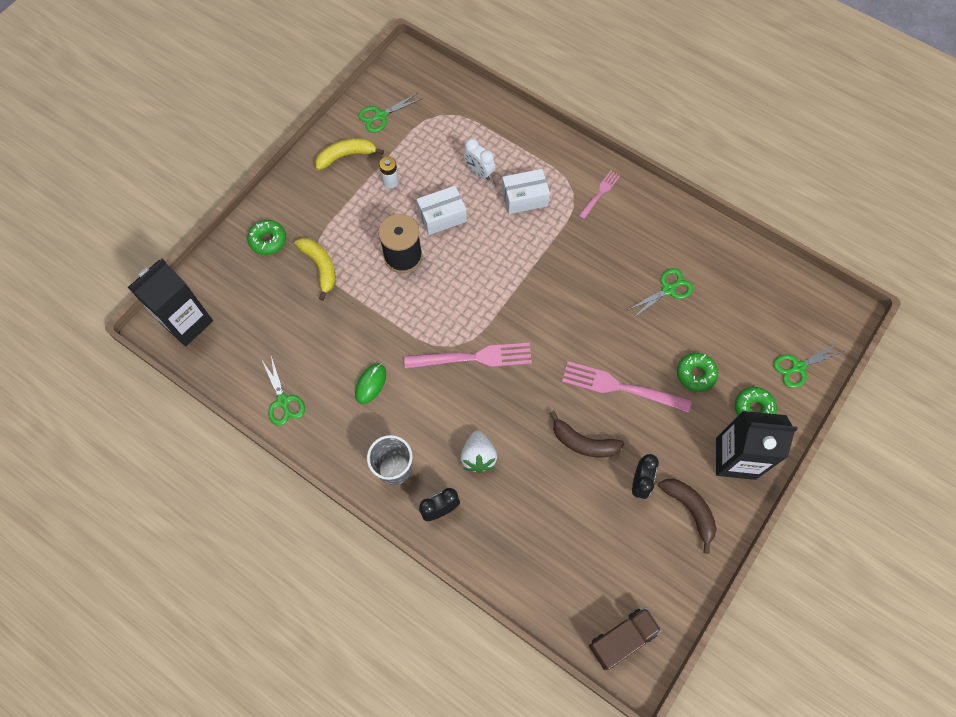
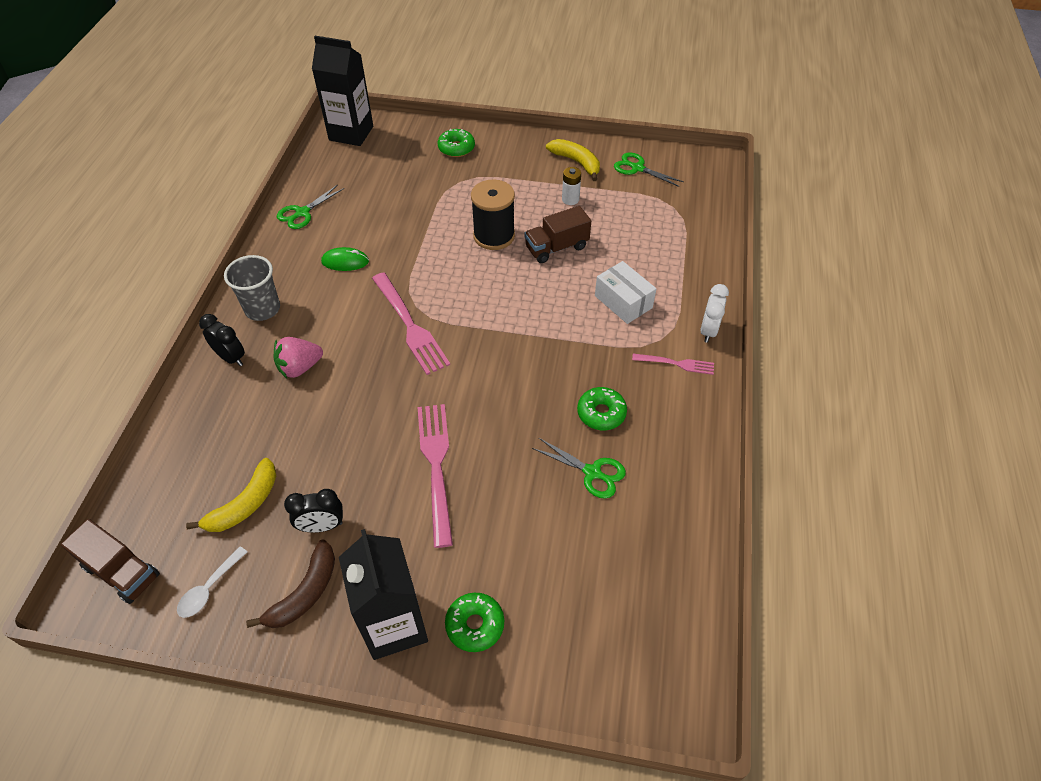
camera: 65 degrees right, 15 degrees down
yellow banana [295,238,336,301] -> yellow banana moved to [186,458,276,532]
white box [416,186,467,235] -> brown truck [524,206,591,263]
white strawberry [460,430,497,473] -> pink strawberry [274,337,323,378]
white clock [463,138,495,180] -> white clock moved to [700,284,729,343]
brown banana [550,411,624,458] -> none
green donut [677,353,718,392] -> green donut moved to [577,387,627,430]
green scissors [773,342,844,388] -> none
none -> white spoon [177,547,247,618]

